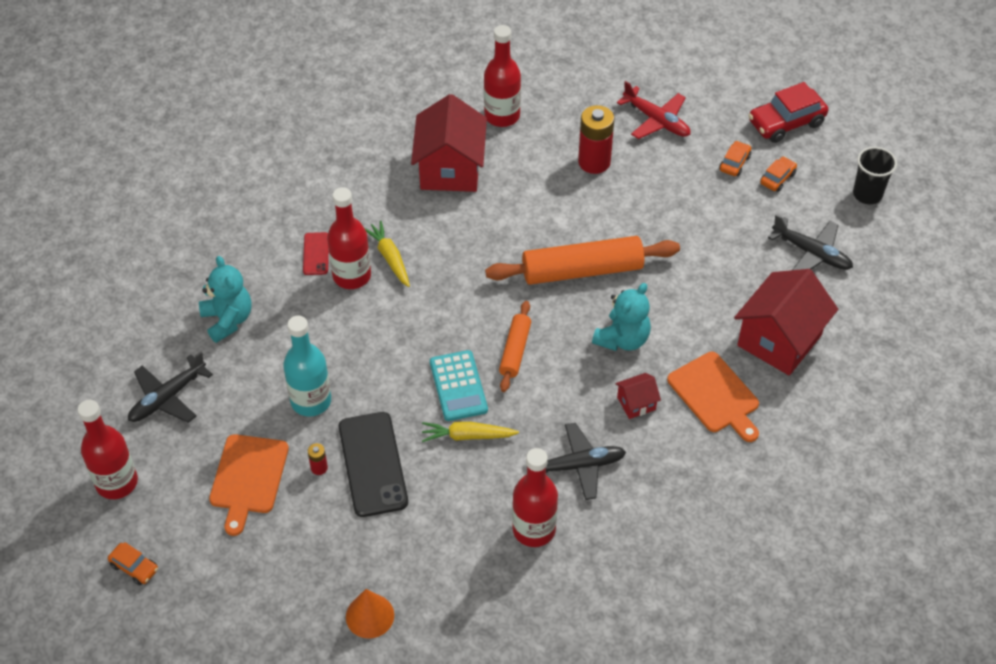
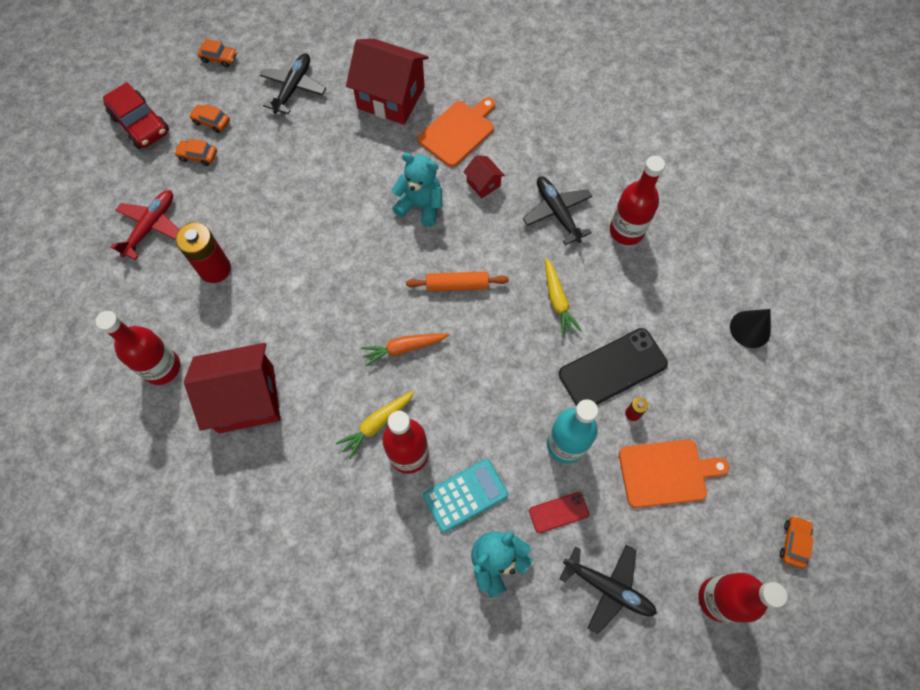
camera: 105 degrees left, 15 degrees up
red phone [303,232,329,275] -> red phone moved to [529,492,589,533]
orange cone [346,589,394,638] -> black cone [730,309,771,348]
turquoise calculator [430,350,488,421] -> turquoise calculator moved to [423,459,508,533]
orange rolling pin [485,236,680,285] -> none
black cup [853,147,897,204] -> orange car [198,39,237,67]
none -> orange carrot [361,333,449,366]

